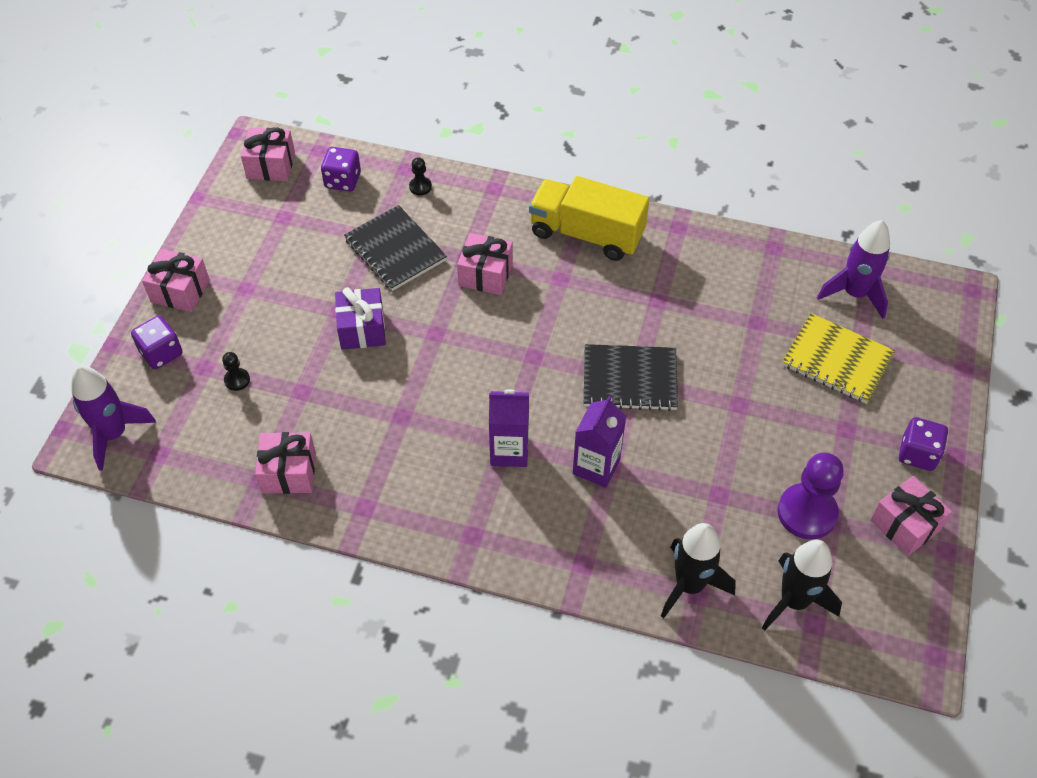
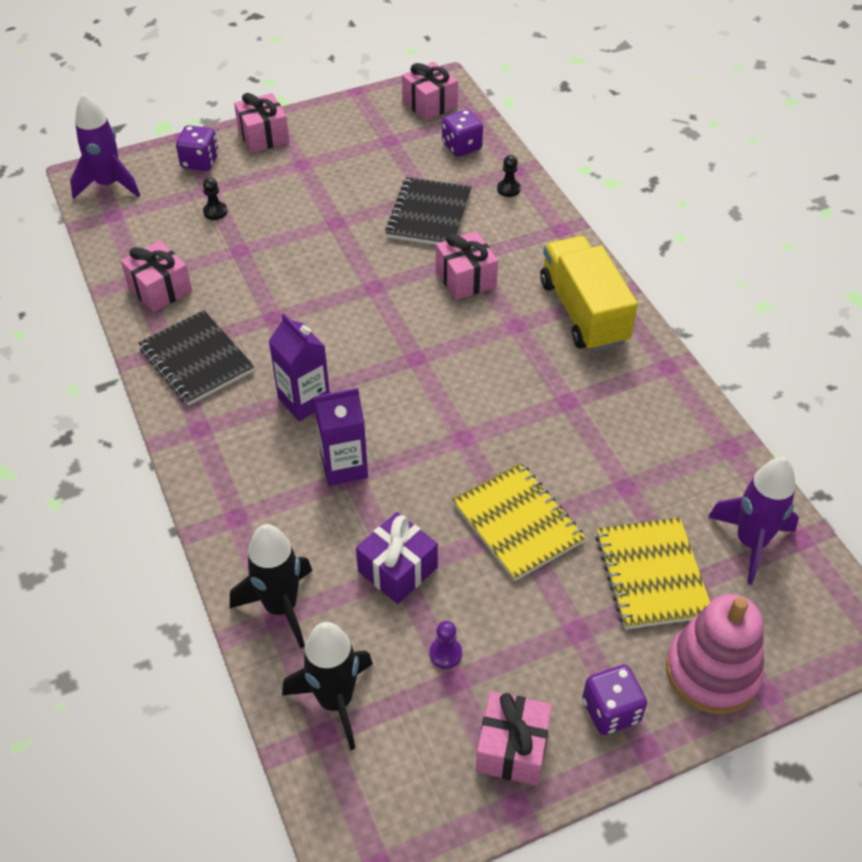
camera: 50 degrees right, 5 degrees down
purple gift [335,287,386,350] -> purple gift moved to [356,512,438,604]
black notebook [584,344,678,411] -> black notebook moved to [138,310,254,406]
purple pawn [777,452,844,540] -> purple pawn [429,621,462,669], size x0.46
none -> yellow notebook [452,463,586,581]
none -> pink stacking toy [666,594,765,714]

